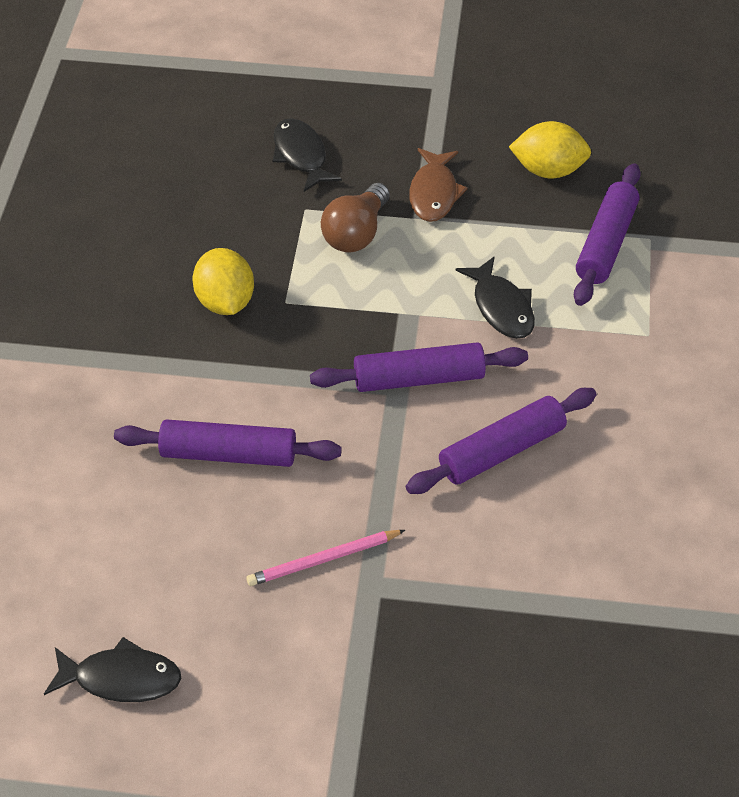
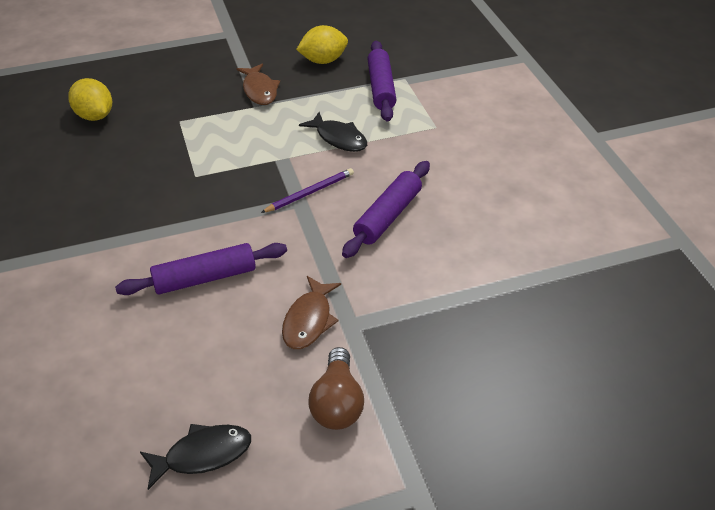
camera: 25 degrees left, 5 degrees down
yellow lemon [193,248,254,315] -> yellow lemon moved to [68,78,112,121]
pink pencil [246,530,405,586] -> brown fish [282,276,341,349]
black fish [272,118,342,192] -> none
purple rolling pin [310,342,528,392] -> purple pencil [261,168,354,213]
brown light bulb [321,183,390,253] -> brown light bulb moved to [308,347,364,430]

